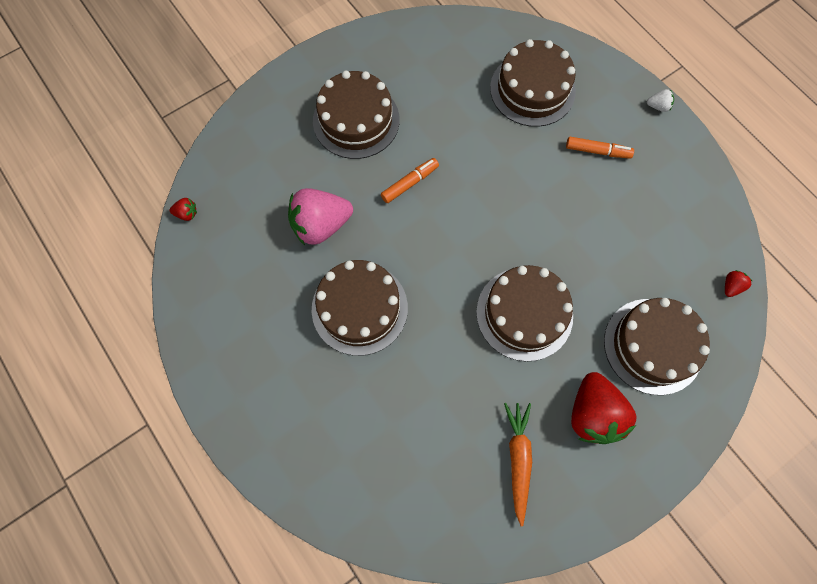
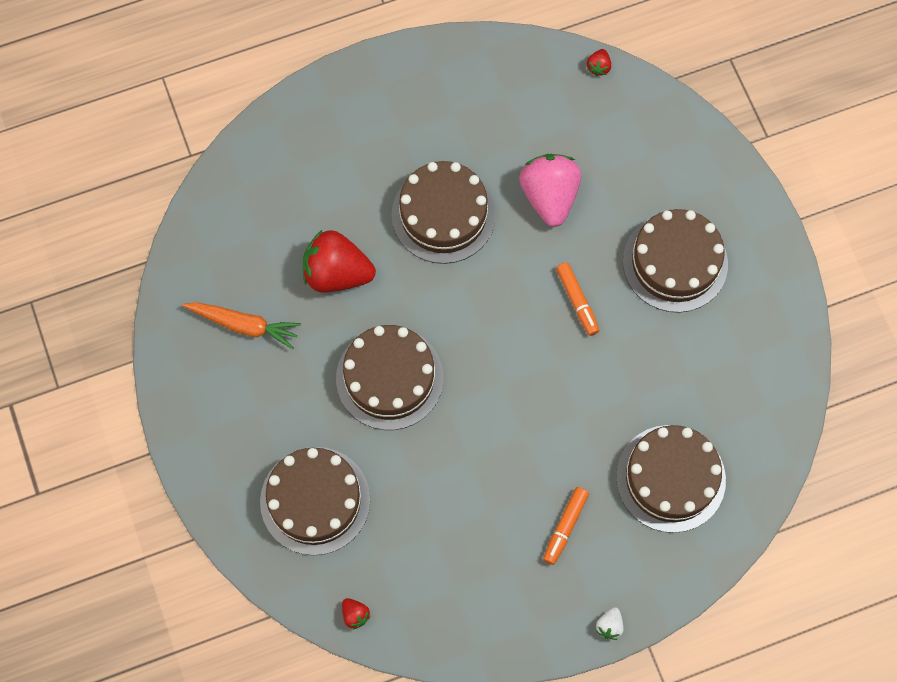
camera: 105 degrees right, 0 degrees up
red strawberry [571,372,637,444] -> red strawberry moved to [303,230,376,292]

